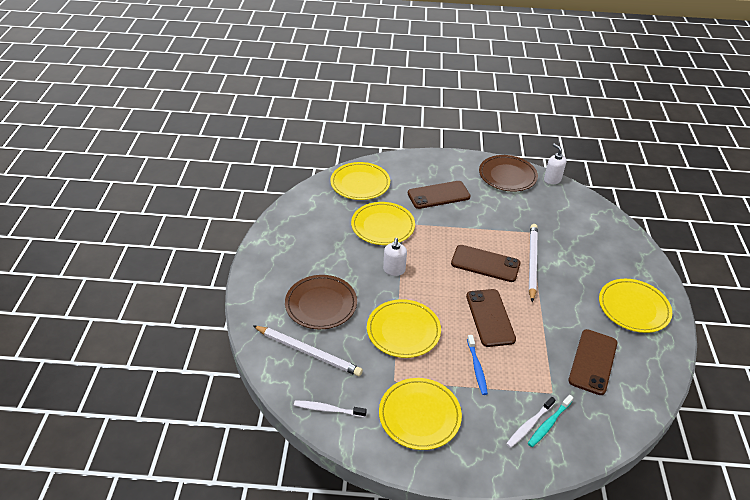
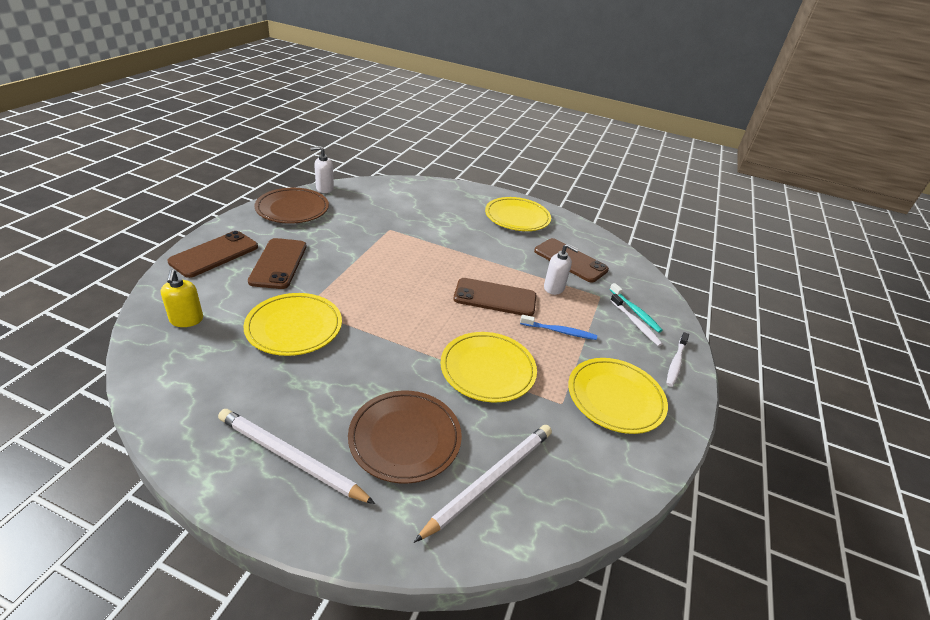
camera: 75 degrees left, 5 degrees down
white toothbrush [294,400,367,417] -> white toothbrush moved to [666,332,689,387]
yellow plate [330,162,390,200] -> yellow soap dispenser [161,269,203,327]
white soap dispenser [383,238,407,276] -> white soap dispenser moved to [544,244,579,295]
brown phone [451,245,520,282] -> brown phone moved to [167,231,258,278]
white pencil [529,224,538,302] -> white pencil moved to [218,409,375,504]

